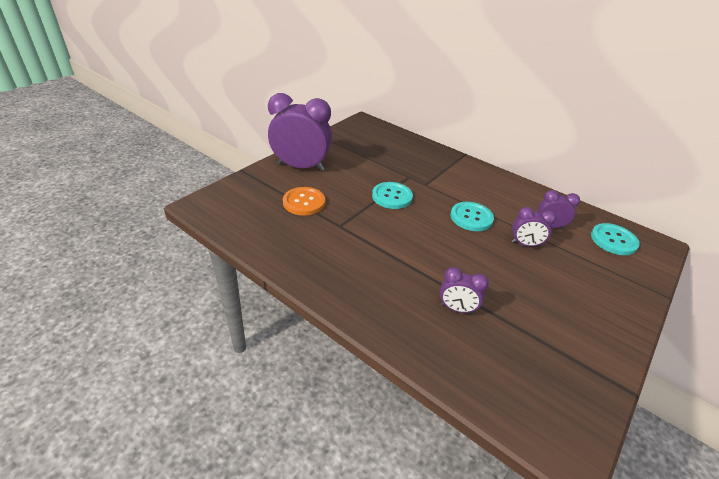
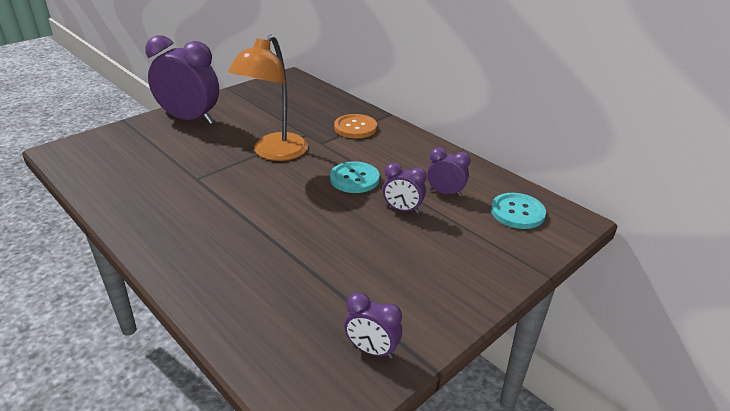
camera: 10 degrees right, 5 degrees down
orange button [283,187,325,215] -> orange button moved to [334,114,377,138]
turquoise button [372,182,413,209] -> orange lamp [228,34,308,161]
purple clock [440,267,489,314] -> purple clock moved to [344,292,402,359]

